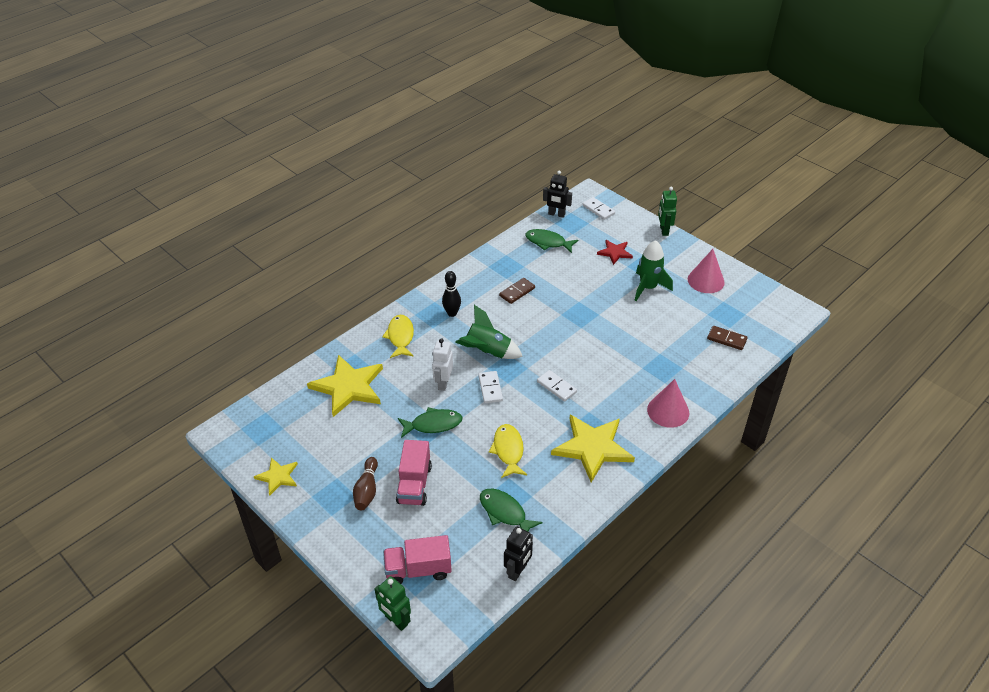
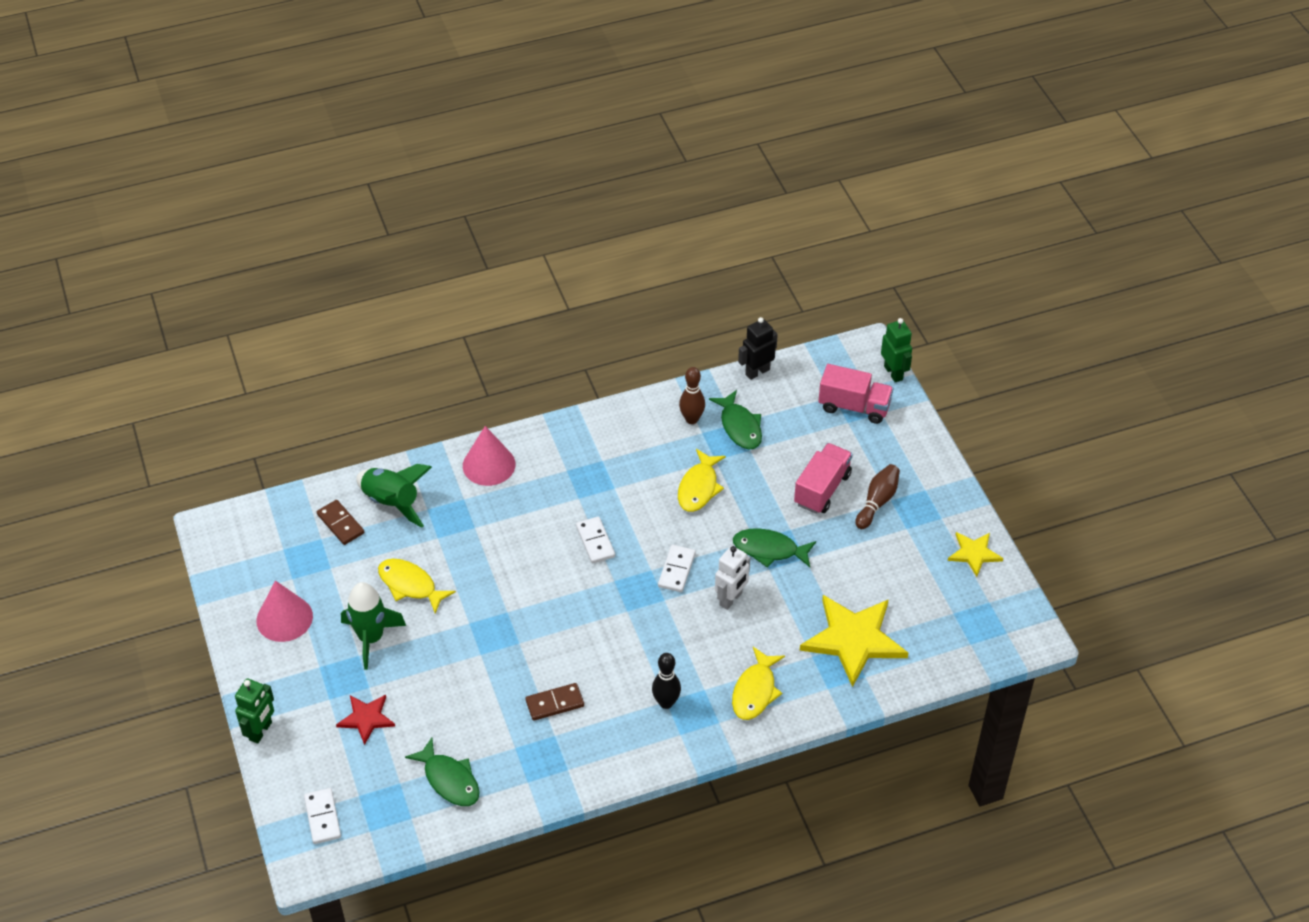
camera: 155 degrees left, 5 degrees up
green rocket [455,305,523,359] -> green rocket moved to [356,464,432,527]
black robot [543,171,572,218] -> none
yellow star [551,415,635,483] -> none
none -> yellow fish [378,559,456,614]
none -> brown bowling pin [679,367,705,424]

